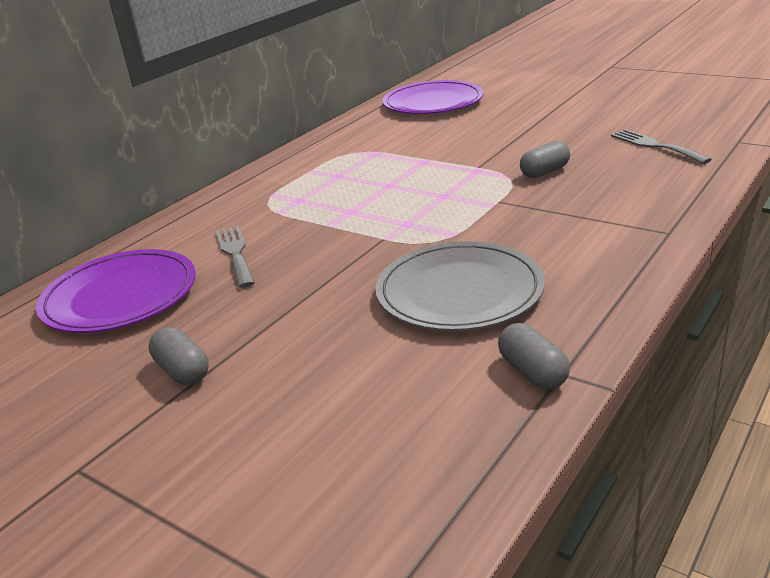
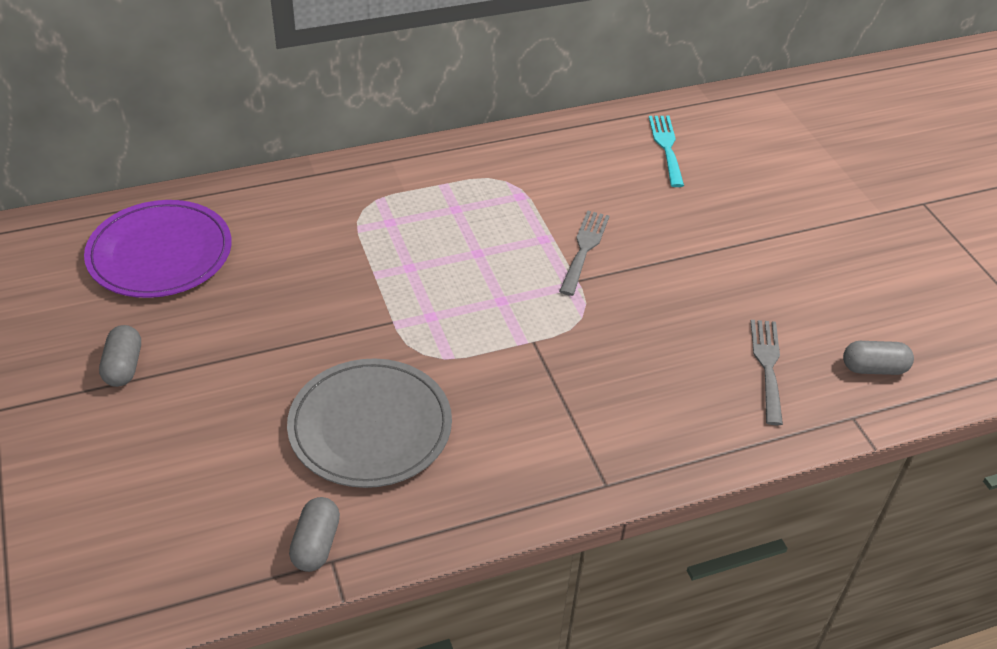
camera: 30 degrees right, 15 degrees up
grey fork [216,226,255,288] -> grey fork moved to [559,210,609,296]
purple plate [382,80,483,114] -> turquoise fork [649,116,684,187]
grey capsule [520,141,570,178] -> grey capsule moved to [843,341,914,375]

